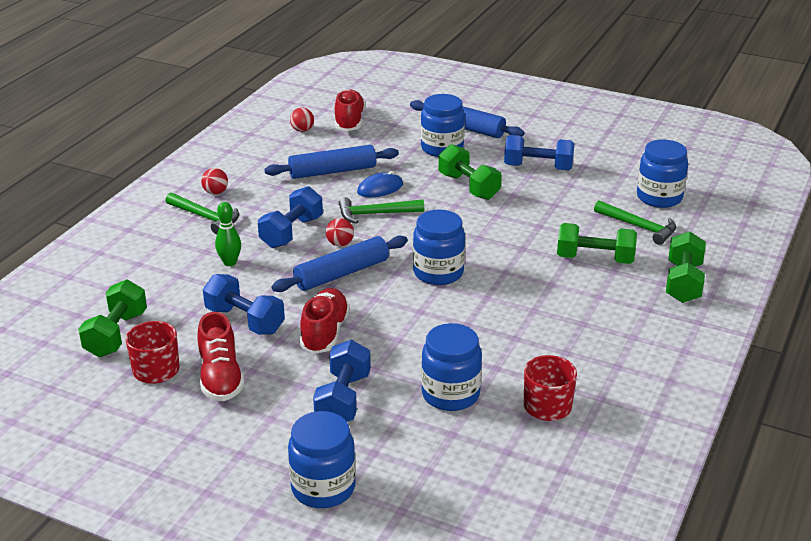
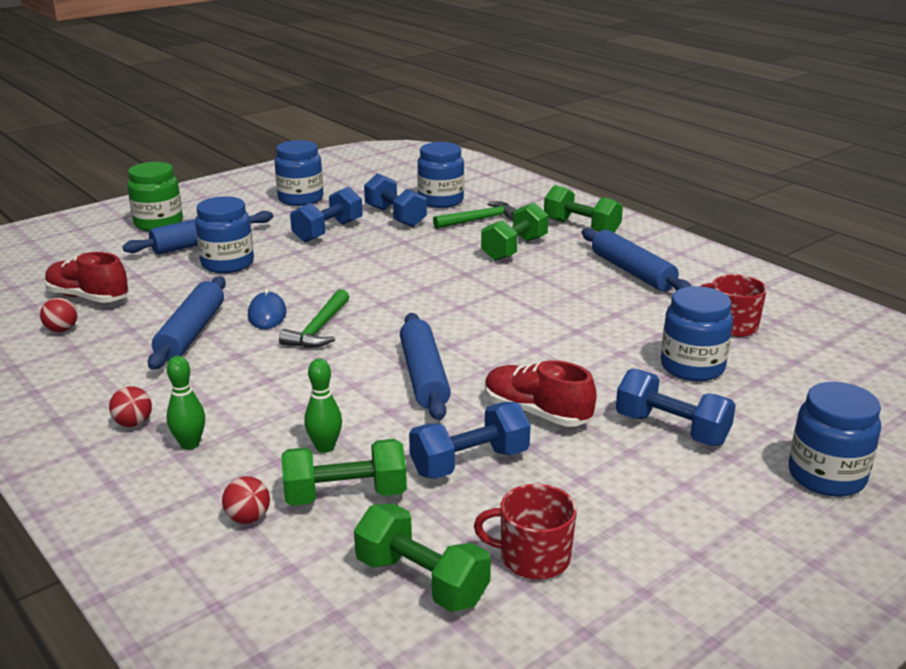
camera: 65 degrees left, 5 degrees down
green hammer [166,192,239,234] -> green bowling pin [167,356,205,450]
red shoe [198,312,245,401] -> none
blue dumbbell [258,186,323,248] -> blue dumbbell moved to [364,173,427,227]
red ball [326,218,354,246] -> red ball moved to [222,476,270,524]
blue jar [413,209,465,285] -> blue jar moved to [274,140,323,206]
green dumbbell [439,144,501,200] -> green dumbbell moved to [282,439,407,506]
none -> green jar [127,162,183,232]
none -> blue rolling pin [582,228,691,291]

